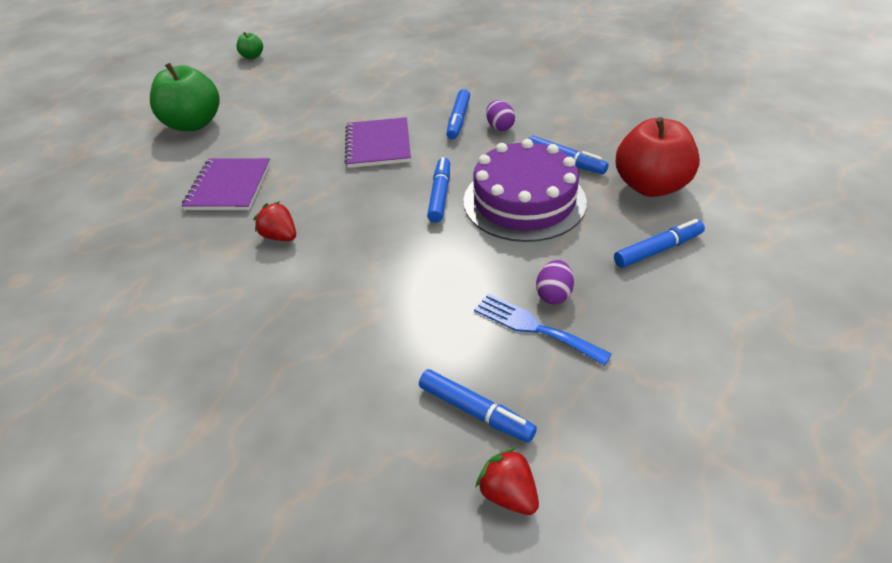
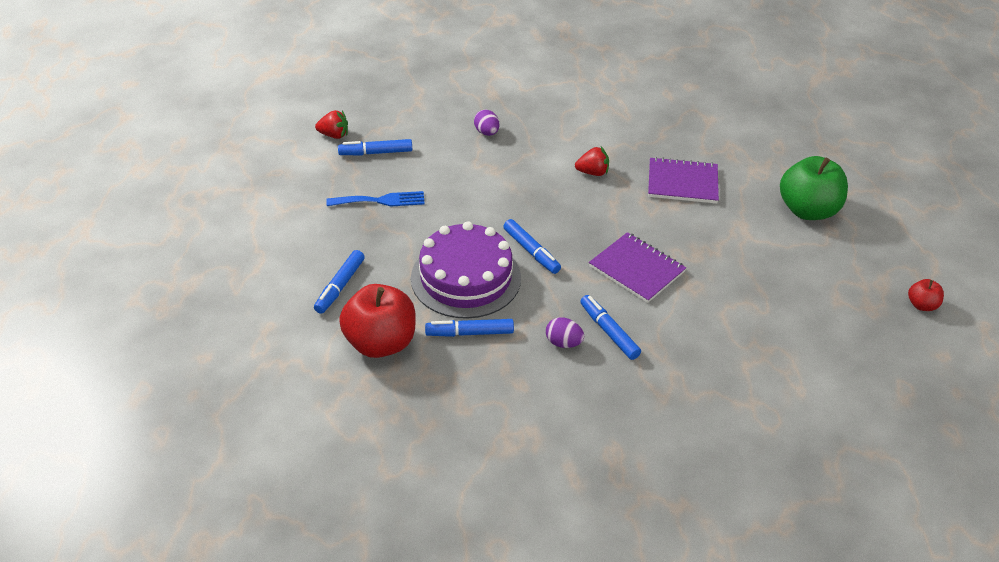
camera: 135 degrees right, 0 degrees up
purple notebook [182,158,271,210] -> purple notebook turned 45 degrees counterclockwise [648,157,719,204]
green apple [237,32,263,59] -> red apple [908,279,944,311]
purple egg [536,260,574,304] -> purple egg moved to [474,110,499,136]

